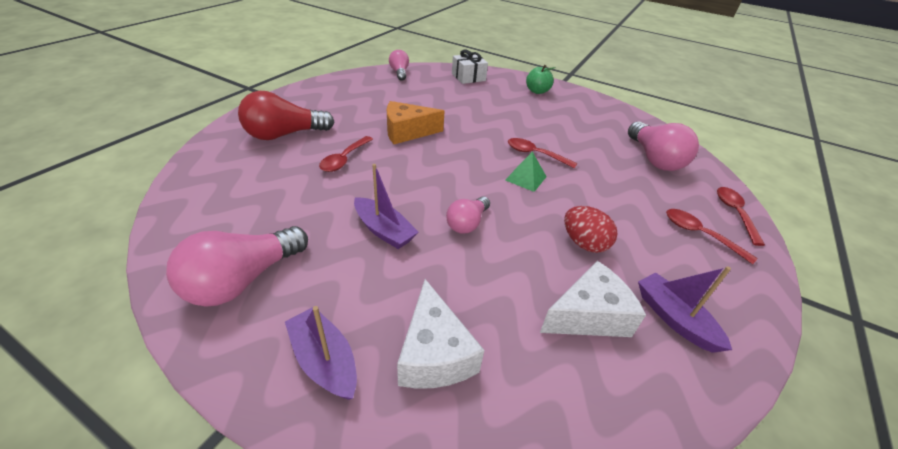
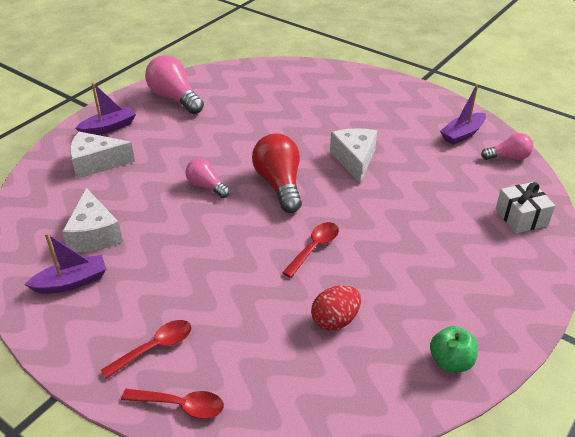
camera: 100 degrees right, 0 degrees up
red light bulb [238,91,334,140] -> red light bulb moved to [252,133,302,213]
red spoon [319,136,373,172] -> none
purple boat [354,164,418,249] -> purple boat moved to [440,84,486,145]
orange cheese [387,101,445,144] -> white cheese [330,128,377,183]
green pyramid [506,151,547,192] -> none
green apple [526,65,556,94] -> green apple moved to [430,326,478,372]
red egg [564,206,618,253] -> red egg moved to [311,285,361,331]
pink light bulb [628,121,699,171] -> none

